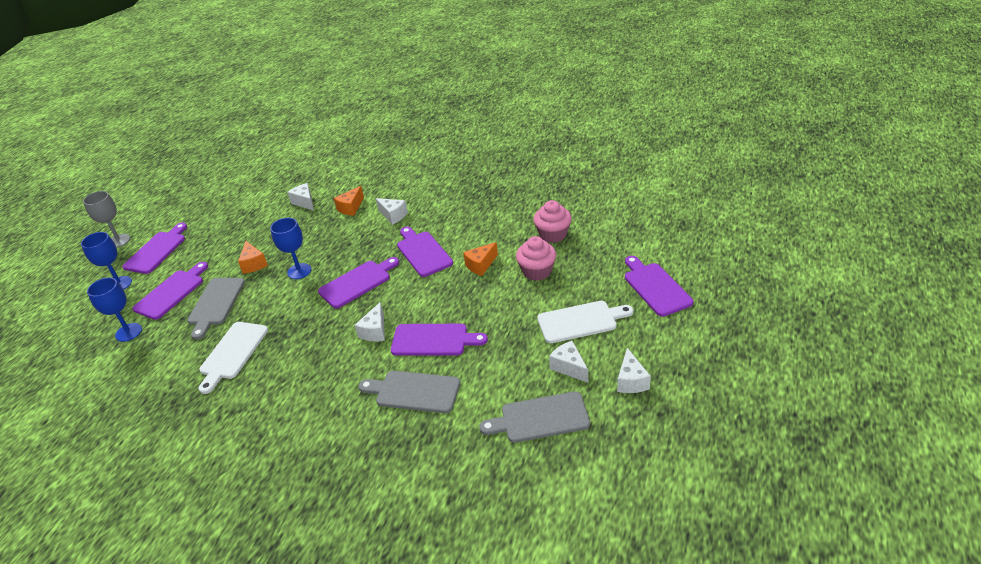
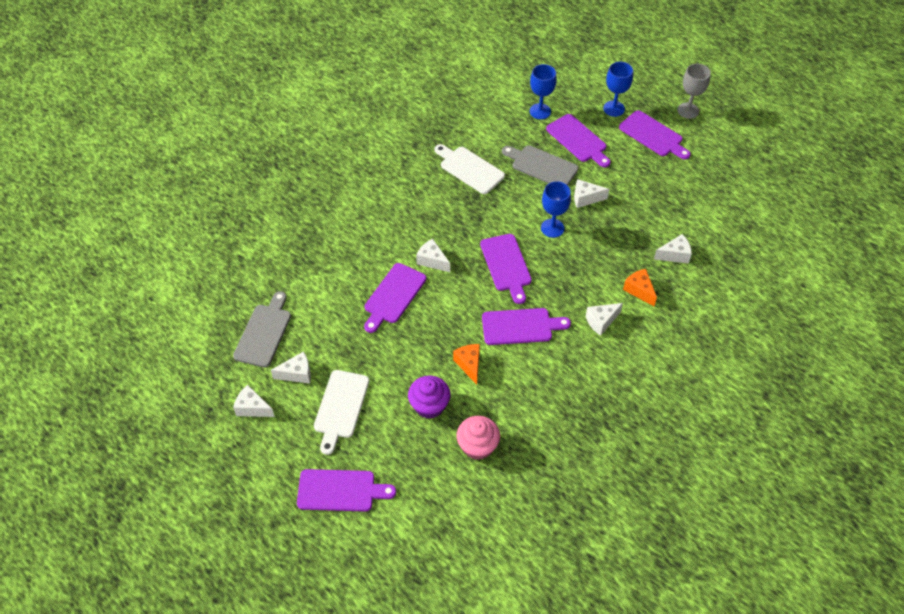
camera: 110 degrees right, 15 degrees up
orange cheese [238,241,268,274] -> white cheese [574,179,609,208]
grey cutting board [358,371,460,413] -> none
pink cupcake [516,236,556,281] -> purple cupcake [408,376,451,419]

